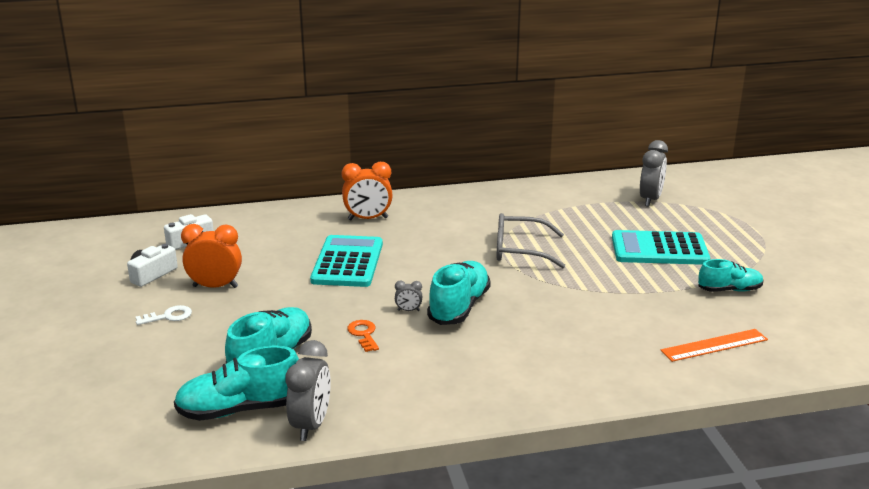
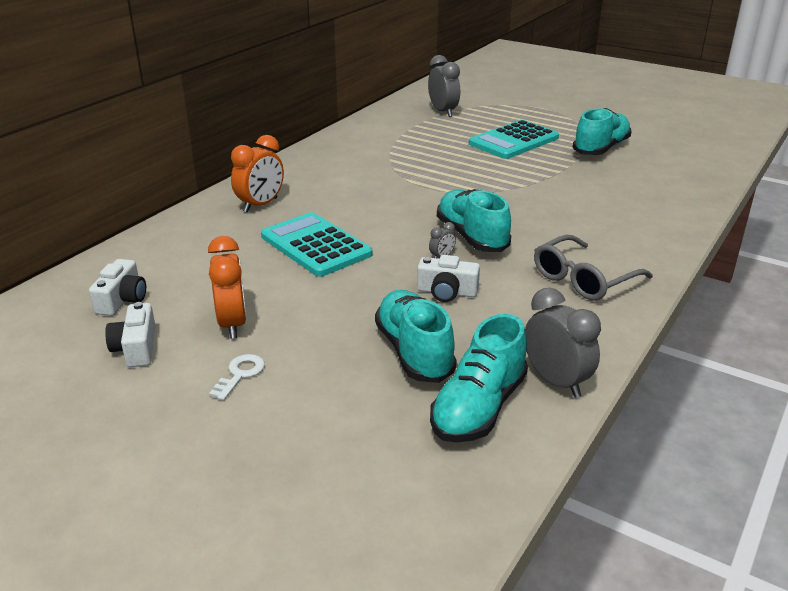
camera: 45 degrees left, 5 degrees up
orange clock [181,224,242,288] -> orange clock turned 120 degrees clockwise [208,236,247,339]
orange key [347,320,379,352] -> white camera [417,255,480,302]
grey glasses [497,213,565,268] -> grey glasses moved to [534,235,653,301]
orange ruler [660,329,768,362] -> none
turquoise shoe [698,259,763,292] -> turquoise shoe [573,108,632,155], size x1.56

